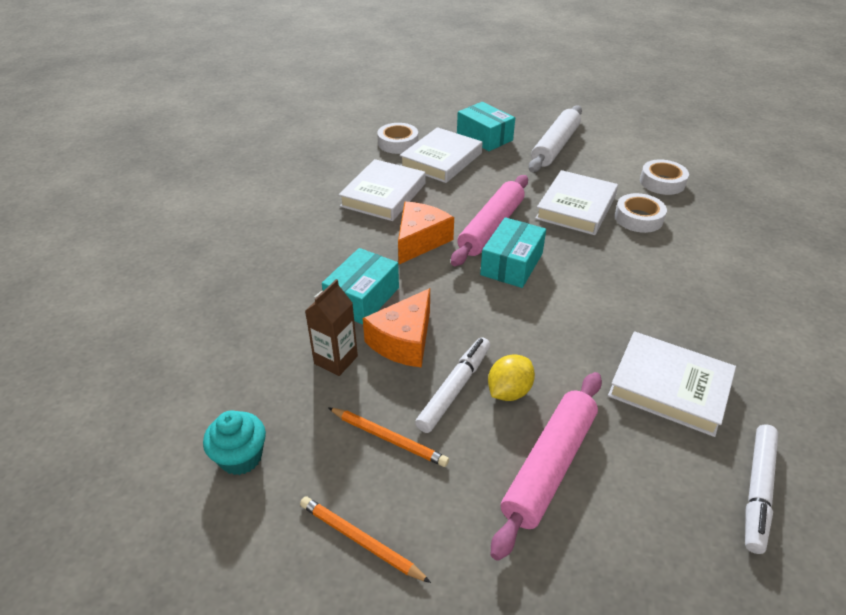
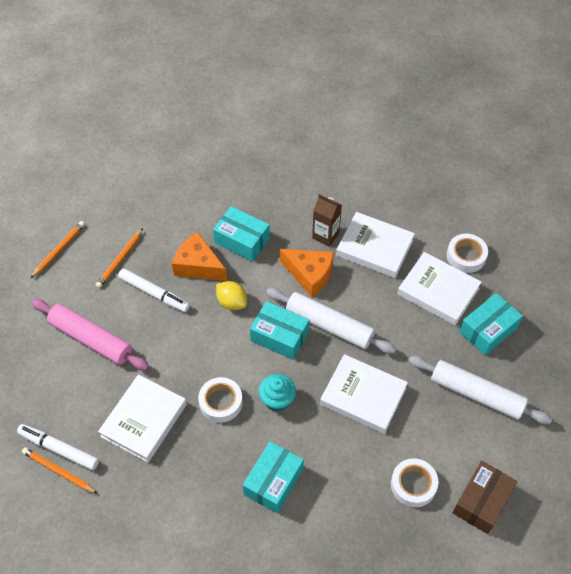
camera: 90 degrees right, 15 degrees up
turquoise cupcake [203,410,266,475] -> turquoise cupcake moved to [259,374,296,412]
brown carton [305,279,358,376] -> brown carton moved to [312,194,342,247]
pink rolling pin [451,175,528,266] -> white rolling pin [266,288,396,354]
yellow lemon [488,354,535,401] -> yellow lemon moved to [216,281,247,310]
white tape [615,193,667,233] -> white tape moved to [198,377,243,423]
none -> orange pencil [22,447,98,494]
none -> turquoise box [243,441,304,513]
none -> brown box [453,461,517,534]

